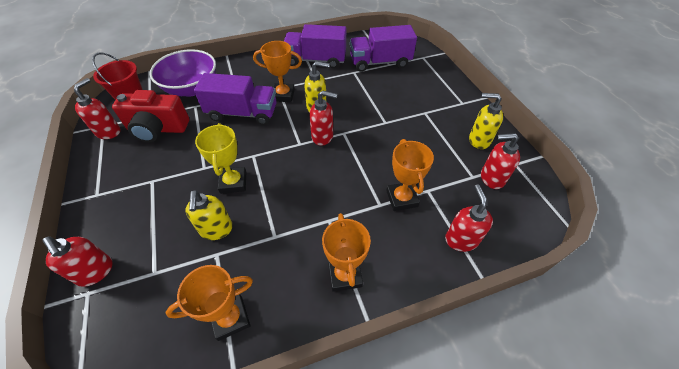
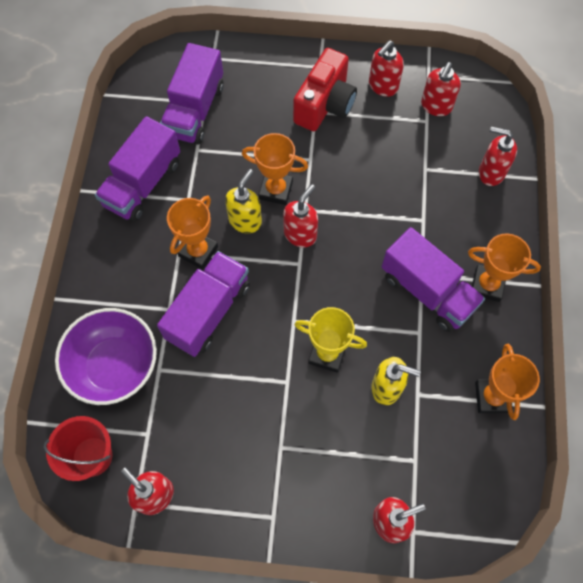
camera: 65 degrees left, 15 degrees up
red camera [112,90,189,142] -> red camera moved to [293,48,357,131]
orange trophy [386,139,434,211] -> orange trophy moved to [242,133,308,205]
yellow soap dispenser [469,93,503,149] -> red soap dispenser [369,40,404,97]
none -> purple truck [381,227,485,332]

